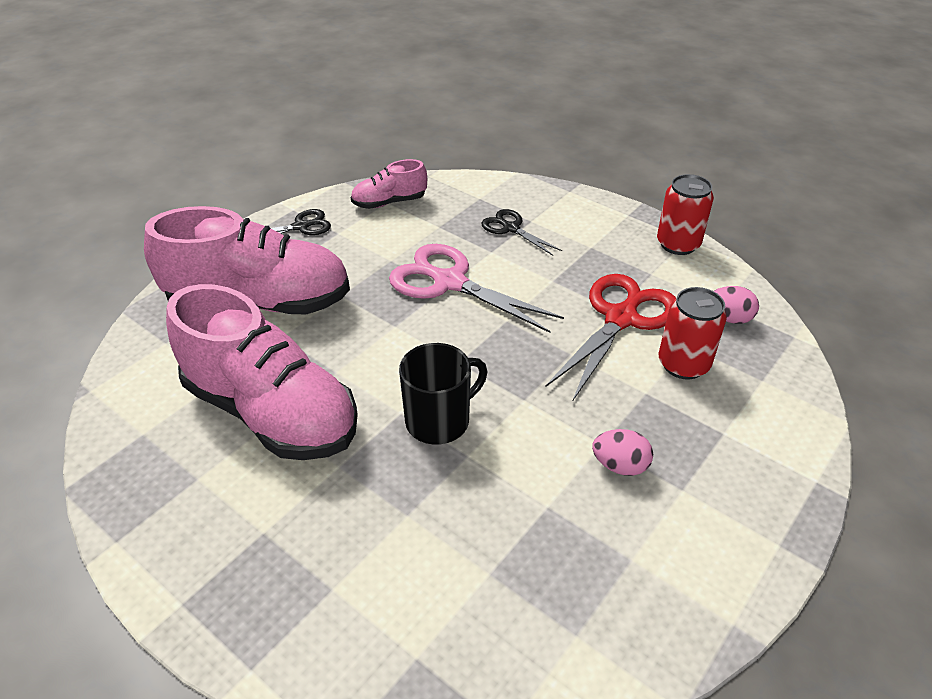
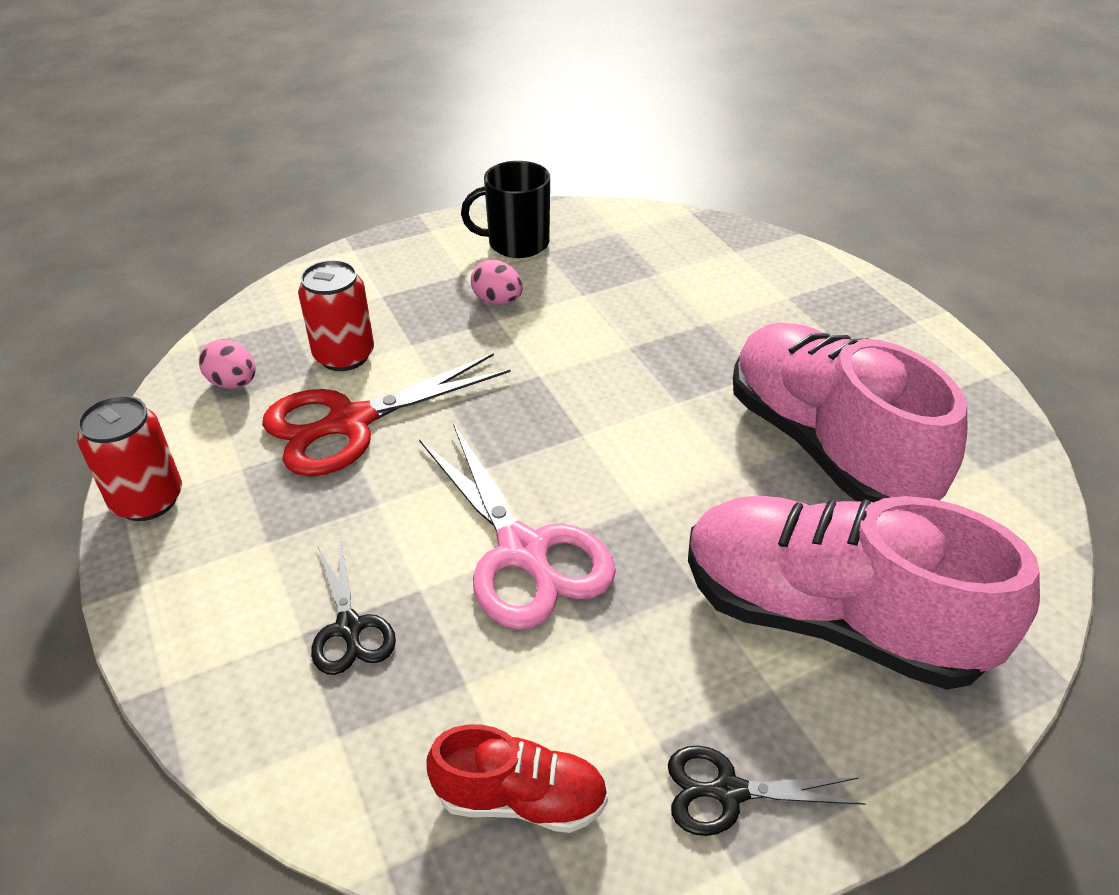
camera: 155 degrees left, 0 degrees up
pink shoe [351,159,427,209] -> red shoe [426,724,608,833]
black mug [399,343,487,445] -> black mug moved to [461,161,550,258]

